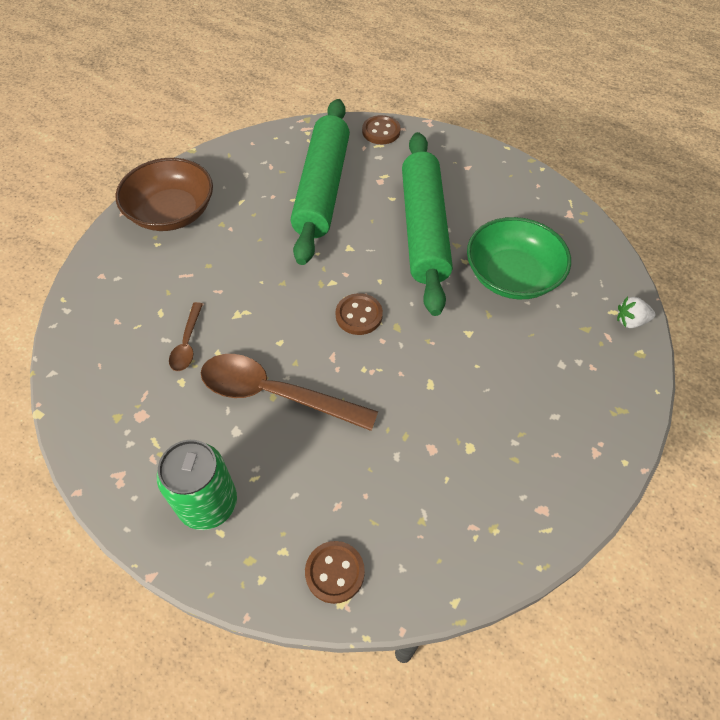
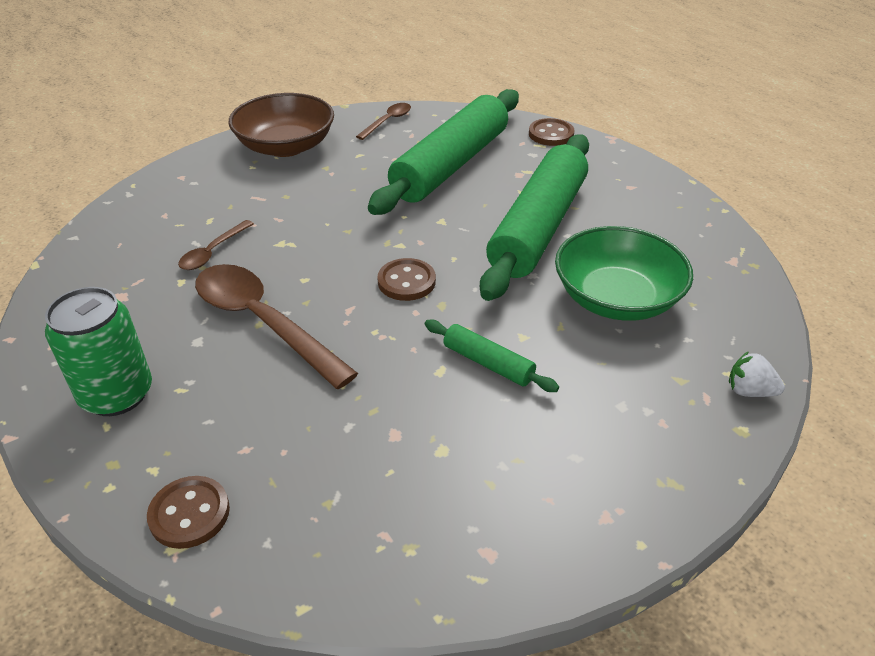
camera: 25 degrees right, 15 degrees down
none -> brown spoon [356,103,411,140]
none -> green rolling pin [425,320,559,392]

